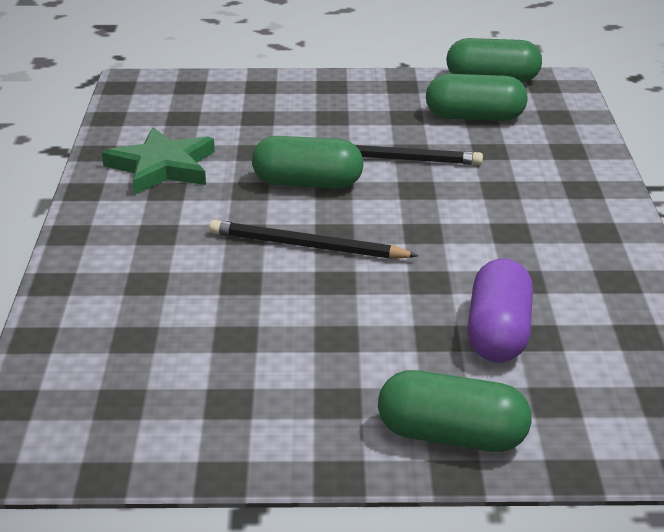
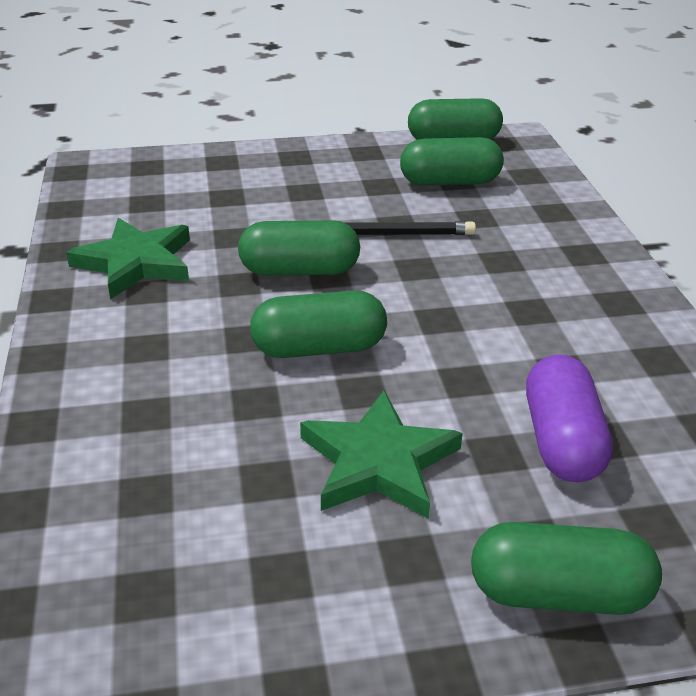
camera: 10 degrees left, 5 degrees up
black pencil [209,220,419,259] -> green capsule [250,290,387,358]
none -> green star [300,390,463,519]

